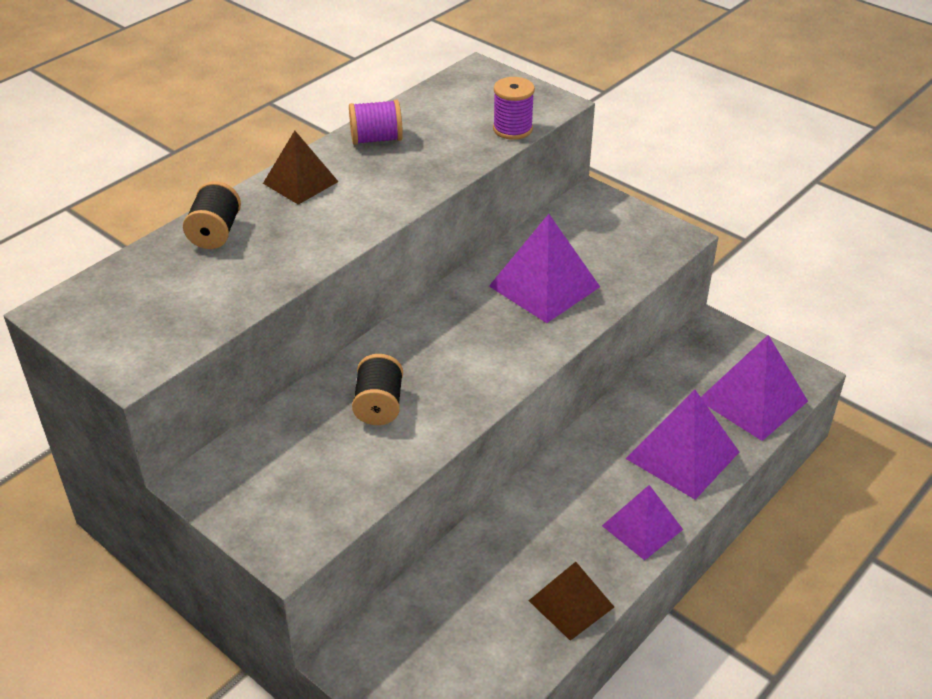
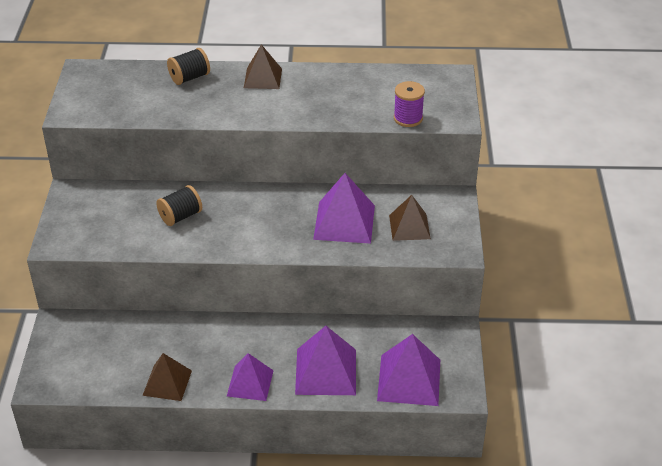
camera: 50 degrees right, 0 degrees up
purple spool [349,100,403,145] -> none
none -> brown pyramid [389,195,431,241]

